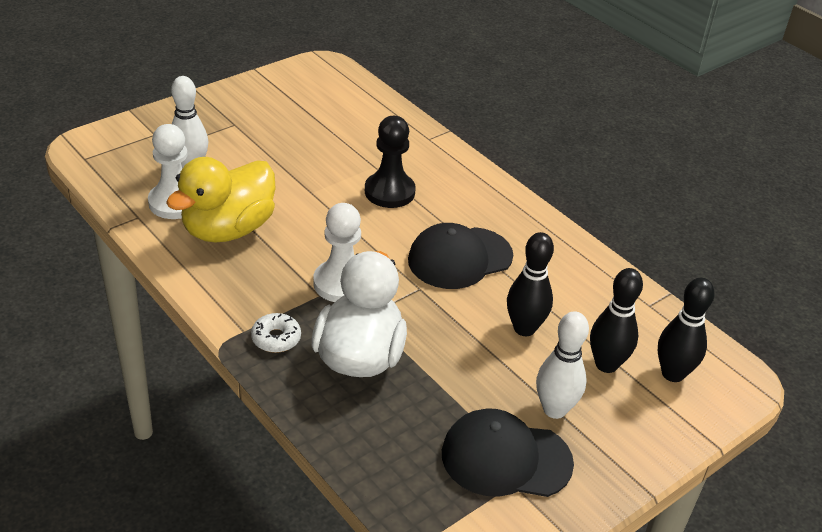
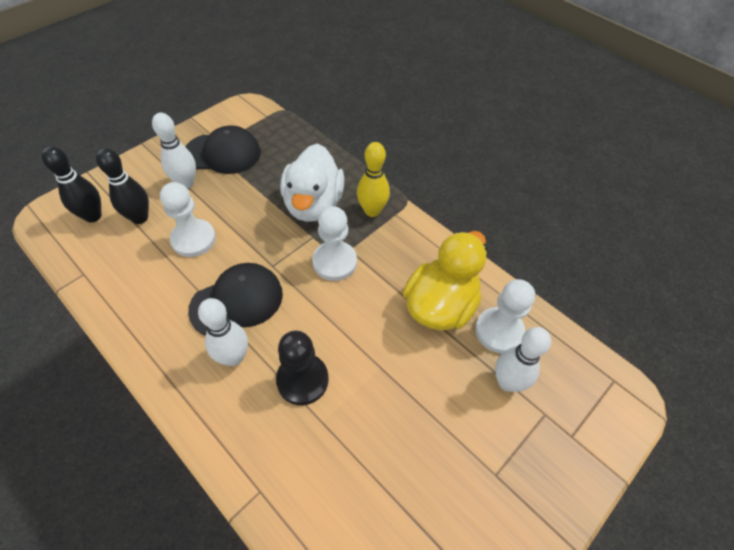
camera: 175 degrees right, 15 degrees up
white donut [251,313,301,353] -> yellow bowling pin [357,142,390,217]
black bowling pin [507,232,554,336] -> white pawn [160,182,216,257]
none -> white bowling pin [198,298,248,366]

